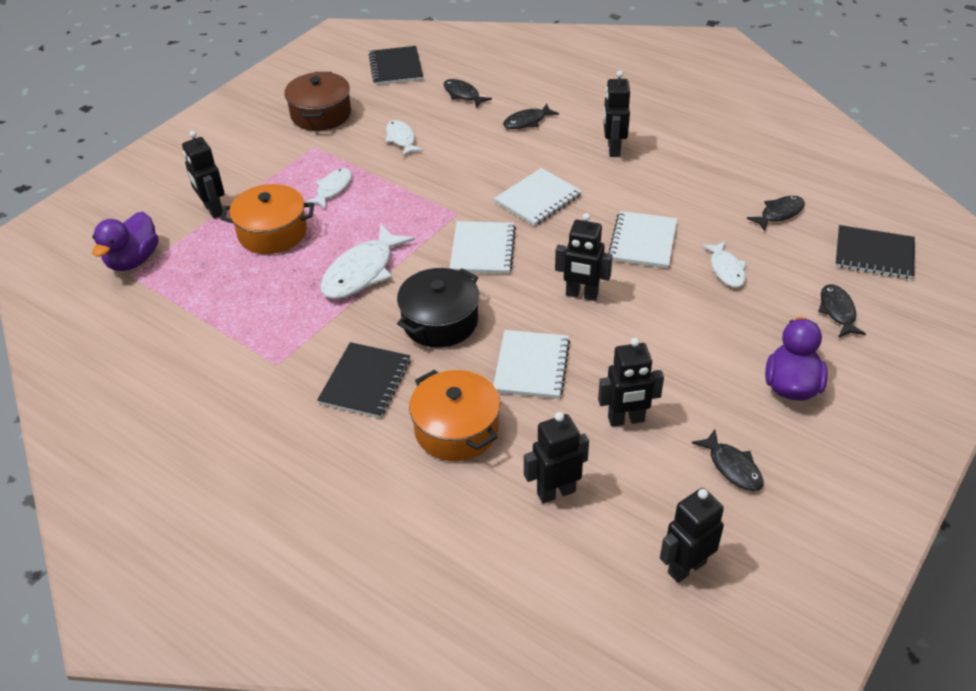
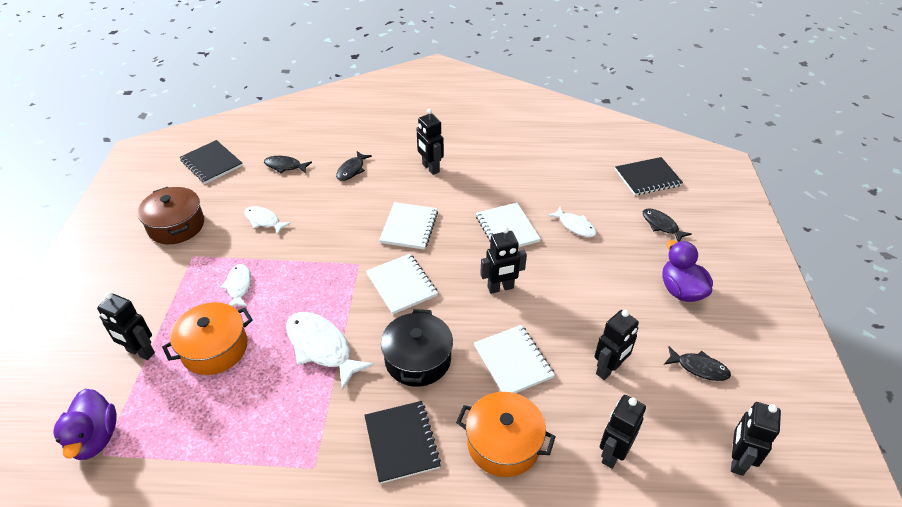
camera: 35 degrees left, 0 degrees up
white fish [320,224,415,299] -> white fish turned 135 degrees clockwise [286,312,374,390]
black fish [747,196,805,231] -> none

